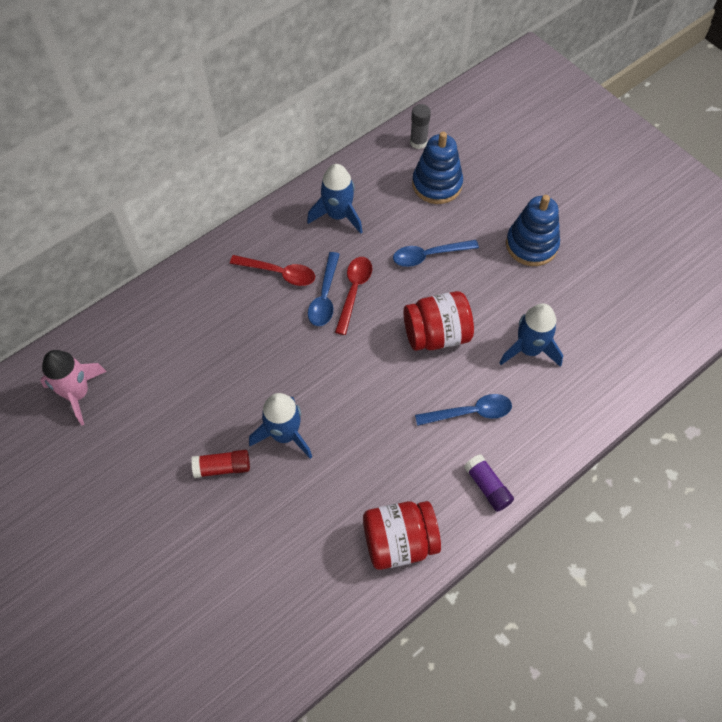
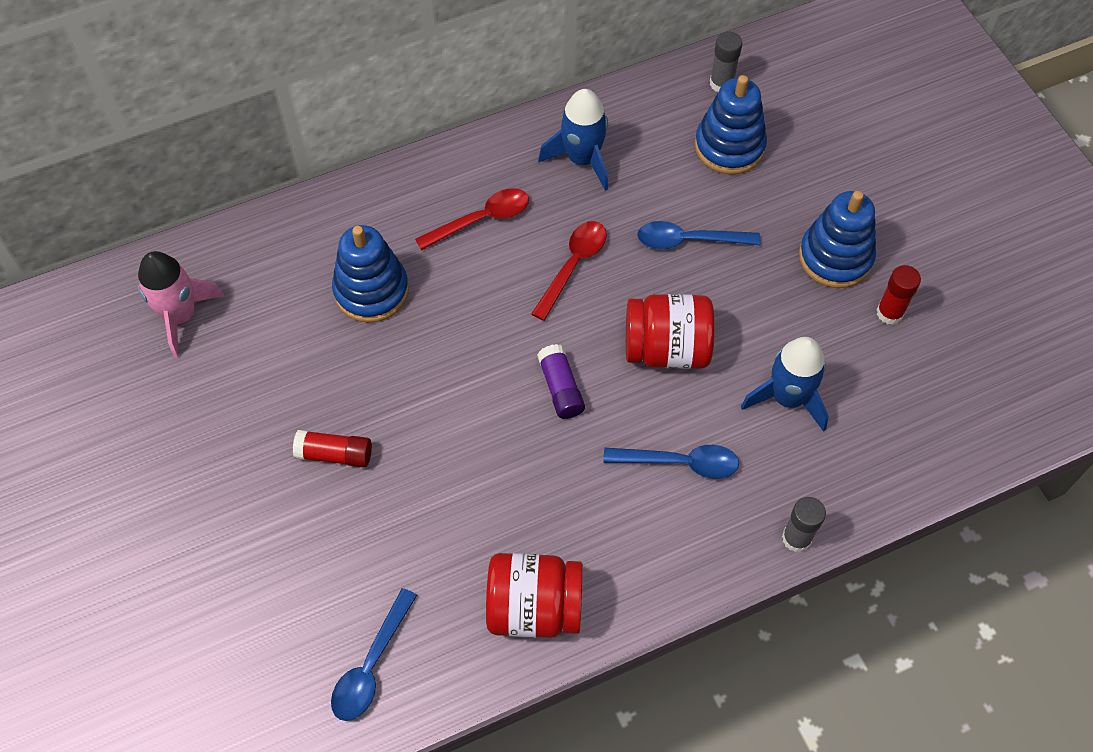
camera: 15 degrees right, 0 degrees up
red spoon [230,255,315,286] -> red spoon turned 60 degrees counterclockwise [415,188,529,250]
blue rocket [249,393,312,459] -> none
blue spoon [308,252,340,326] -> blue spoon moved to [331,588,417,721]
purple glue stick [464,454,514,512] -> purple glue stick moved to [537,344,585,419]
none -> blue stacking toy [332,225,409,323]
none -> grey glue stick [782,497,826,552]
none -> red glue stick [877,265,921,325]

